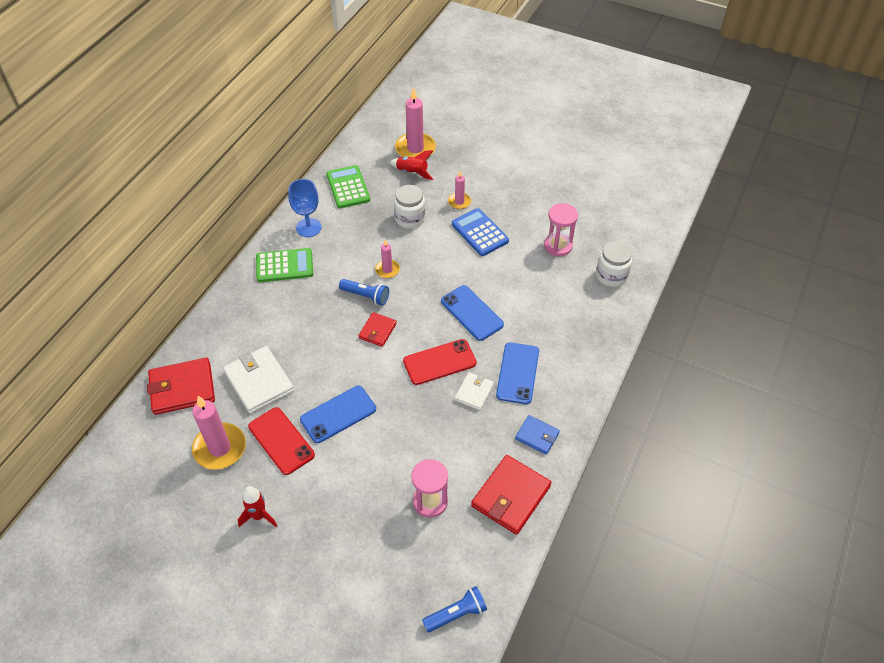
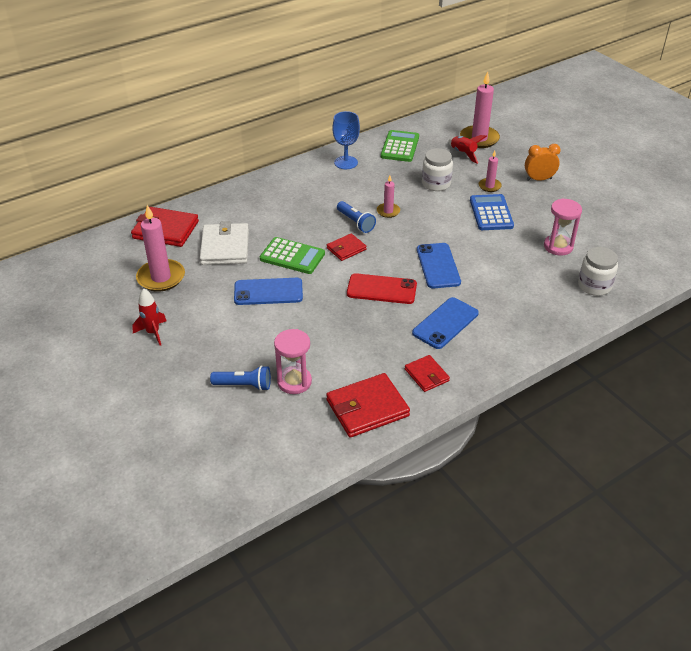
camera: 30 degrees right, 10 degrees down
red phone [248,407,315,475] -> none
green calculator [256,248,313,282] -> green calculator moved to [260,237,325,274]
blue flashlight [422,586,487,632] -> blue flashlight moved to [210,365,271,391]
white wallet [455,372,494,410] -> none
blue wallet [515,415,560,455] -> red wallet [405,355,450,392]
none -> orange clock [525,144,561,181]

